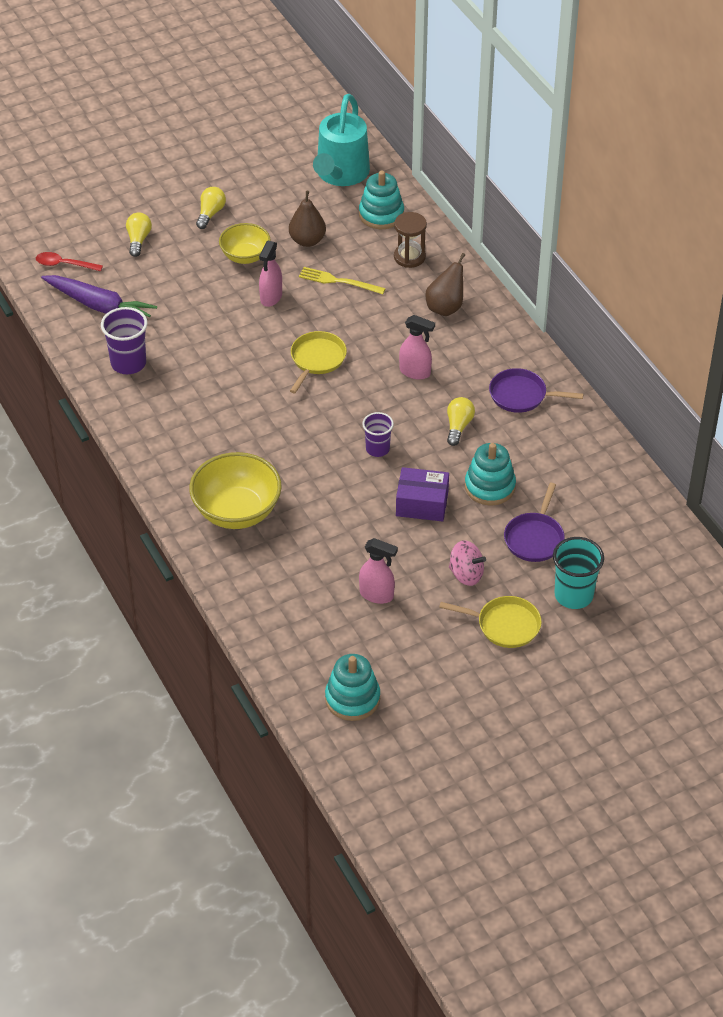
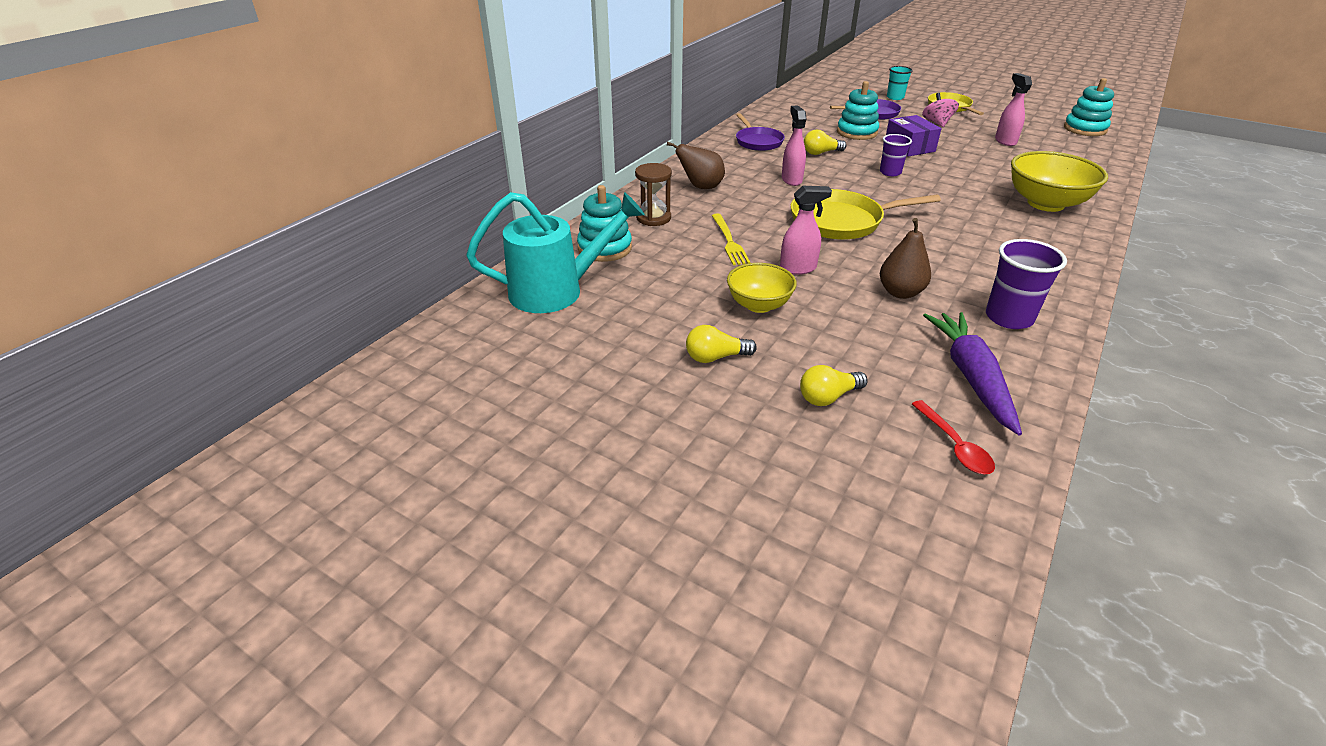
camera: 120 degrees left, 10 degrees down
brown pear [289,191,326,247] -> brown pear moved to [880,218,931,299]
yellow pan [290,331,347,393] -> yellow pan [791,189,941,240], size x1.53
turquoise cup [553,537,604,609] -> turquoise cup [887,66,913,100], size x0.65

